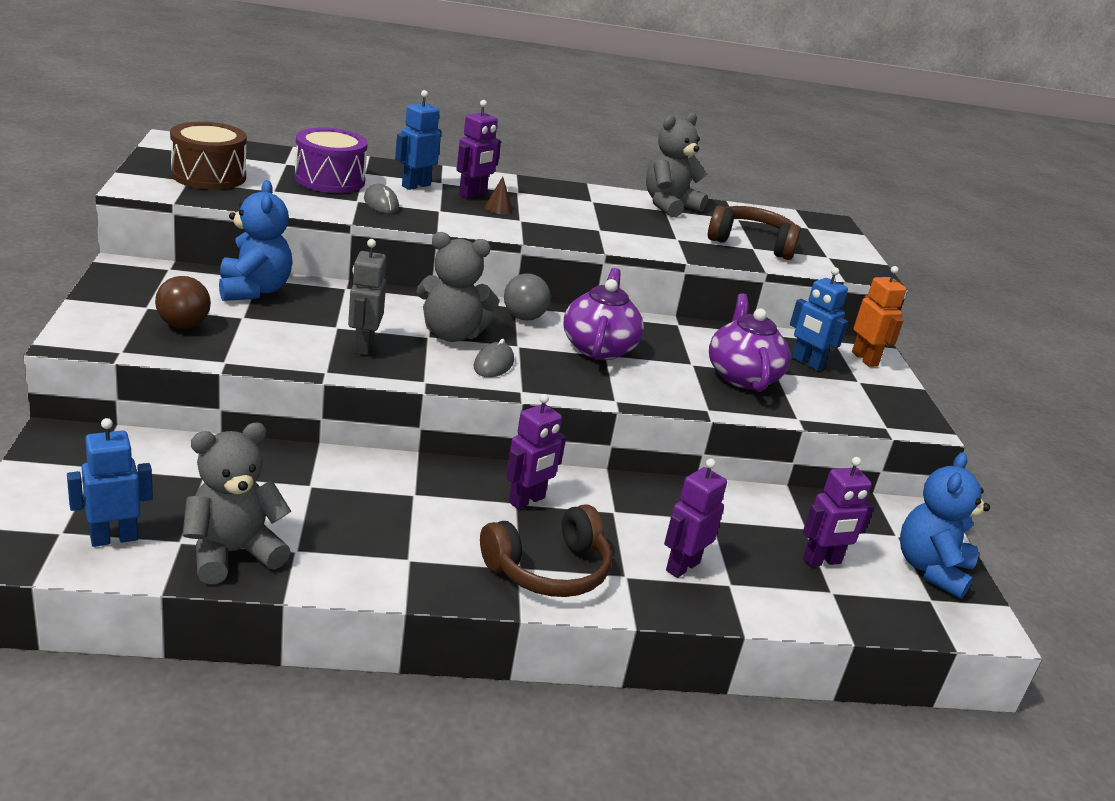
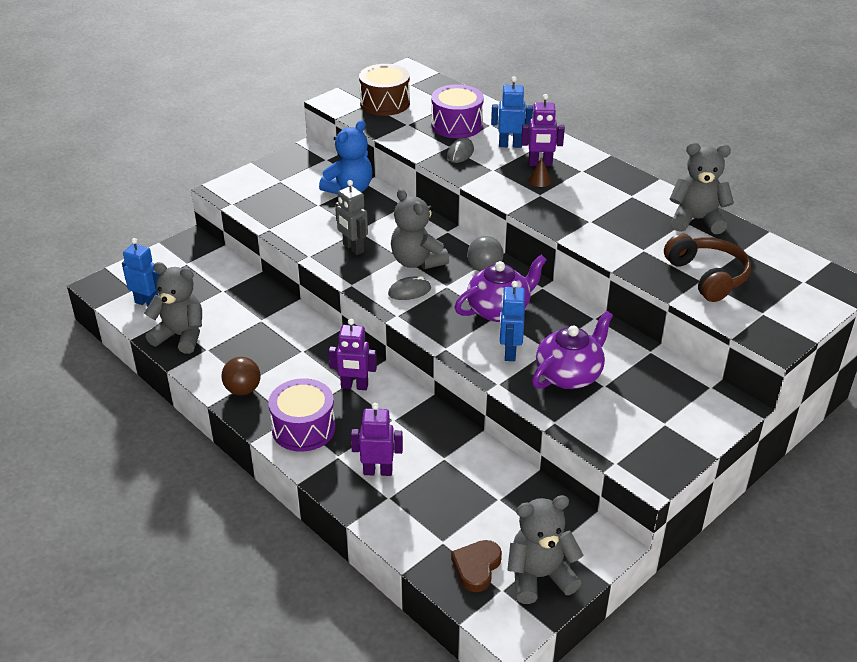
camera: 55 degrees right, 10 degrees up
brown ball [155,276,211,329] -> brown ball moved to [221,357,261,395]
grey robot [348,239,386,355] -> grey robot turned 90 degrees counterclockwise [335,180,368,255]
brown headphones [480,504,612,597] -> purple drum [268,378,336,452]
blue robot [790,267,848,371] -> blue robot moved to [500,281,525,361]
purple robot [803,457,874,567] -> none
orange robot [852,266,906,367] -> none
blue teddy bear [900,452,990,599] -> grey teddy bear [507,495,583,604]
none -> brown heart [451,540,502,592]

